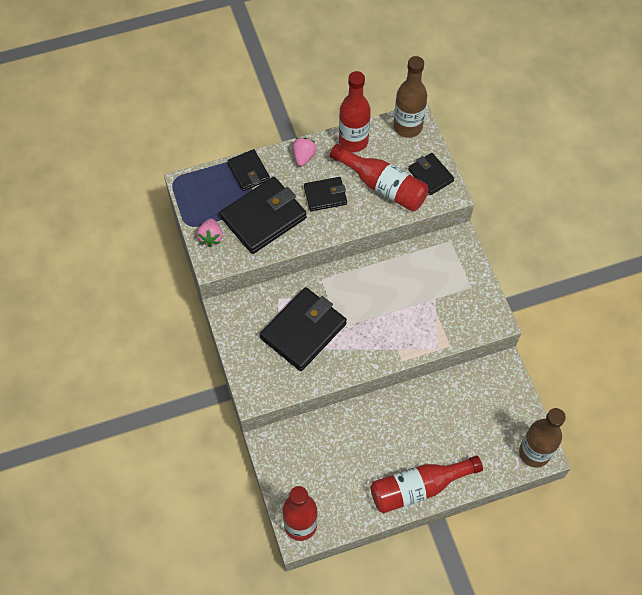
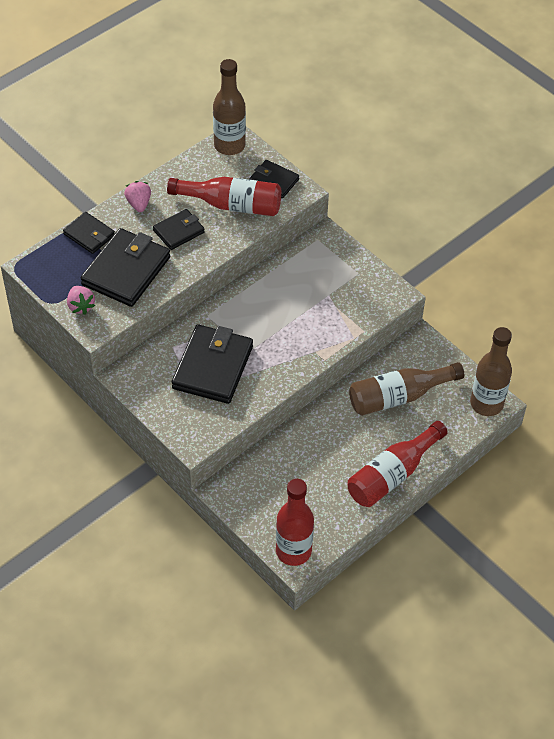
camera: 25 degrees left, 10 degrees down
red bottle [339,71,371,152] -> none
none -> brown bottle [349,362,464,416]

